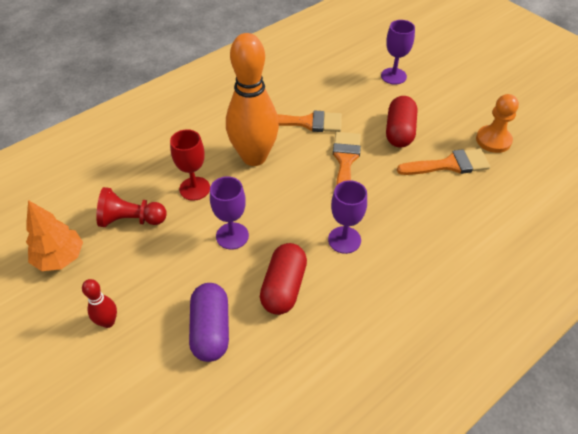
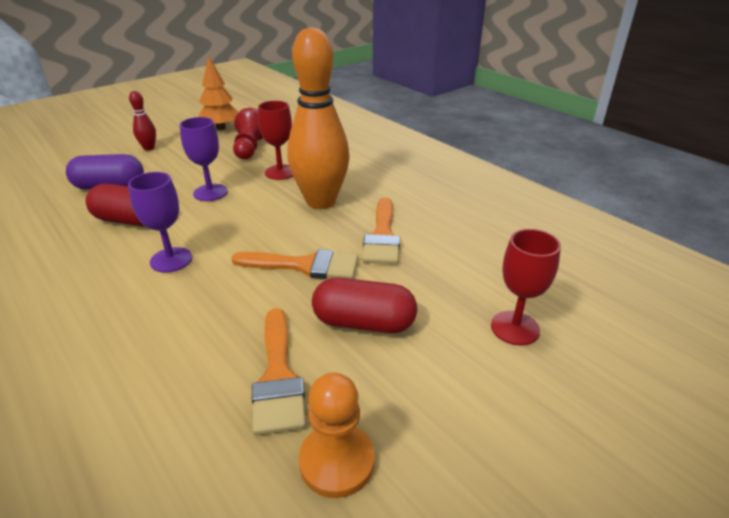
camera: 90 degrees right, 15 degrees down
purple goblet [381,20,415,85] -> red goblet [491,229,561,346]

